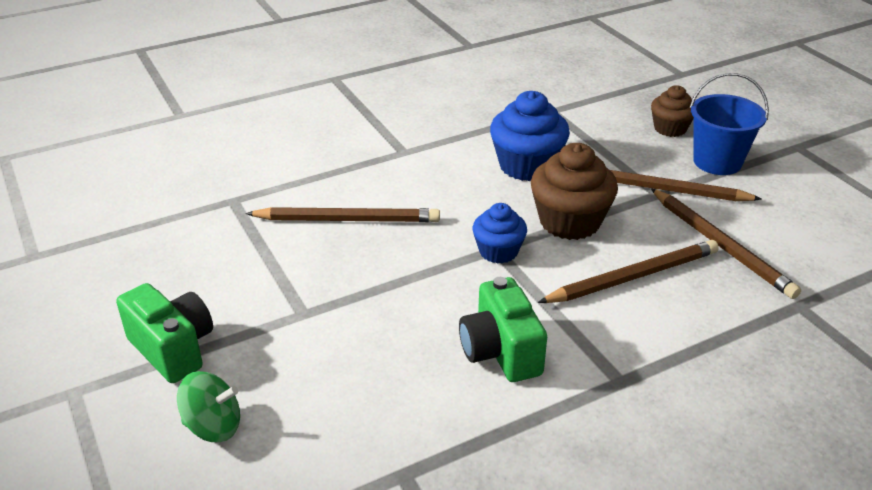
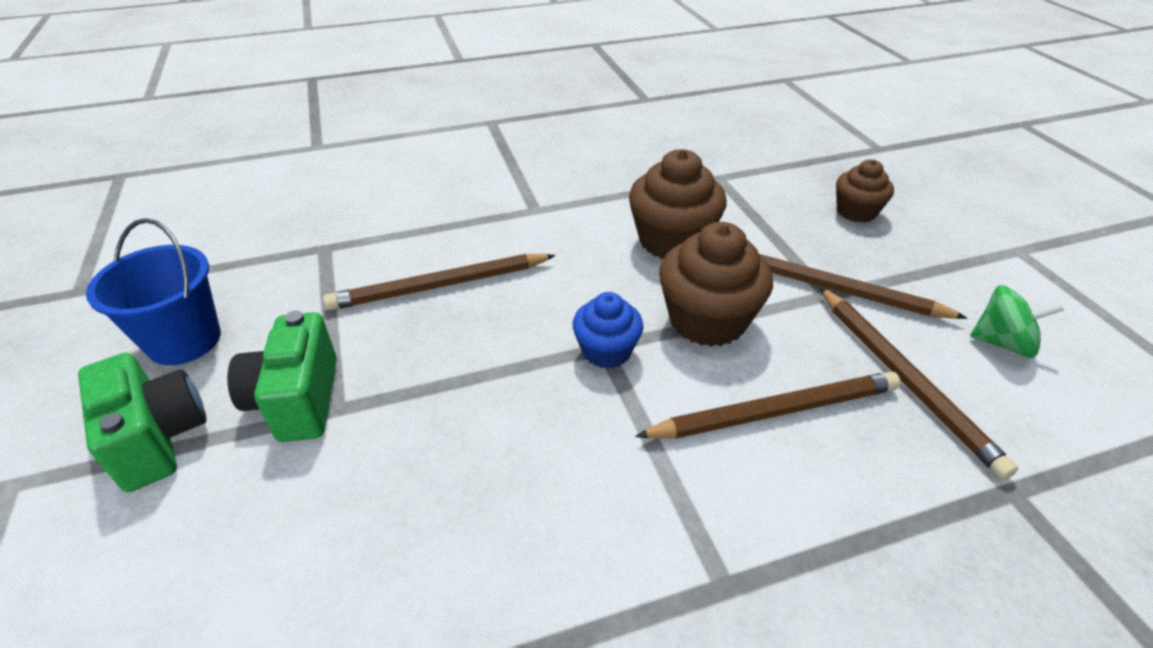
camera: 10 degrees right, 5 degrees up
green spinning top [177,371,240,442] -> green spinning top moved to [970,285,1064,358]
brown pencil [245,207,440,222] -> brown pencil turned 150 degrees clockwise [323,254,556,310]
green camera [459,277,547,382] -> green camera moved to [227,310,337,442]
blue cupcake [490,91,570,181] -> brown cupcake [629,149,727,259]
blue bucket [690,73,769,175] -> blue bucket moved to [86,218,221,365]

